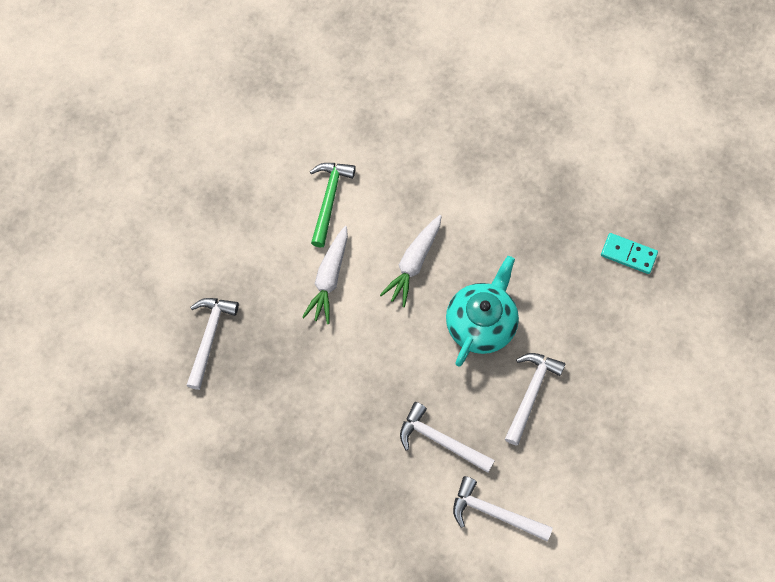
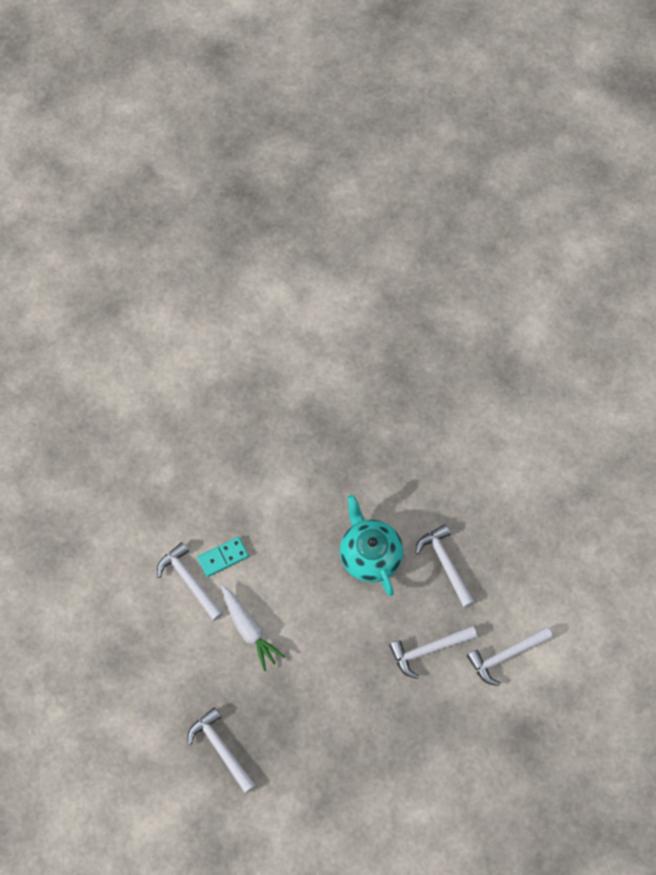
camera: 50 degrees left, 0 degrees up
green hammer [310,163,356,247] -> white hammer [157,542,223,621]
white carrot [380,215,442,307] -> none
turquoise domino [601,233,658,274] -> turquoise domino moved to [197,537,249,577]

